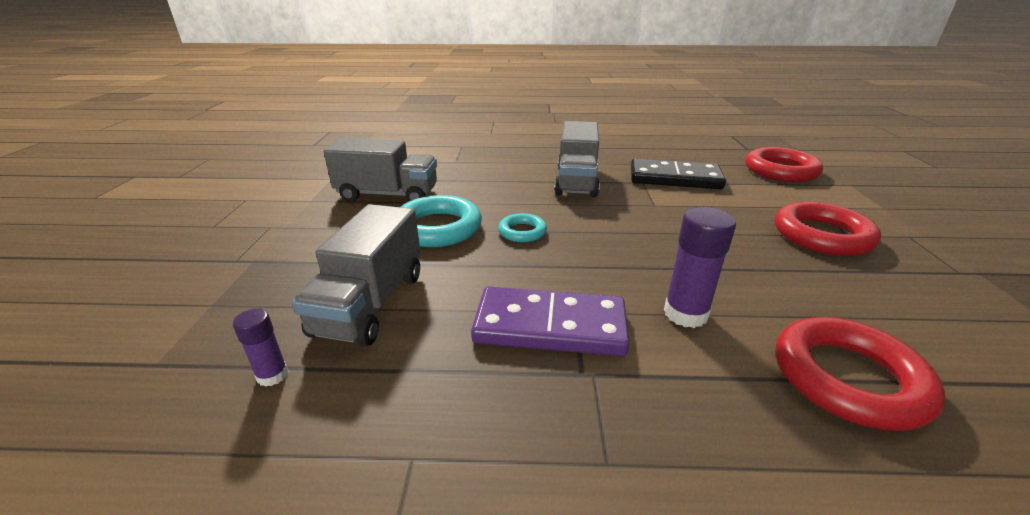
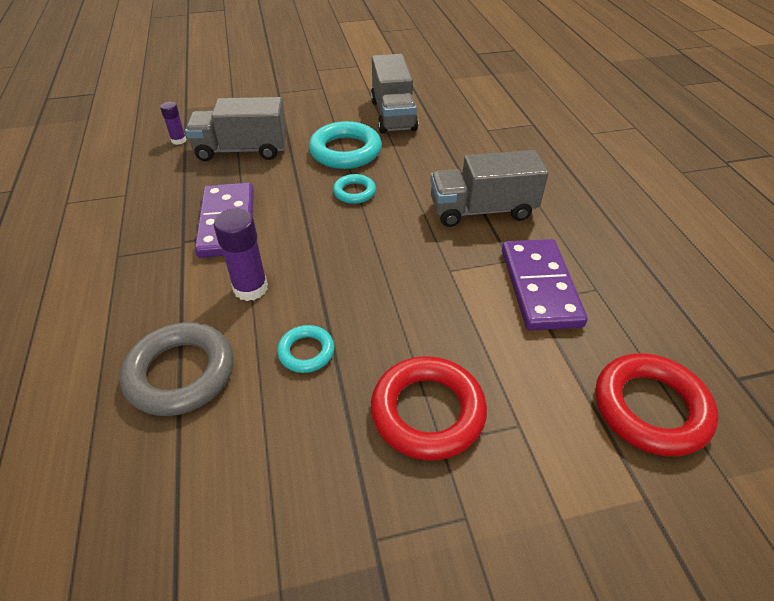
camera: 75 degrees right, 15 degrees up
black domino [631,159,726,189] -> purple domino [502,239,588,330]
red ring [776,317,945,431] -> grey ring [120,322,233,416]
none -> turquoise ring [277,325,334,373]

